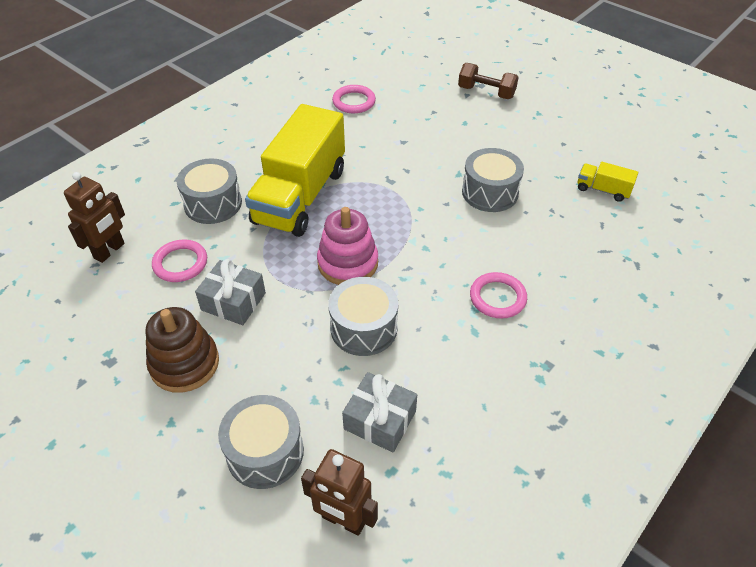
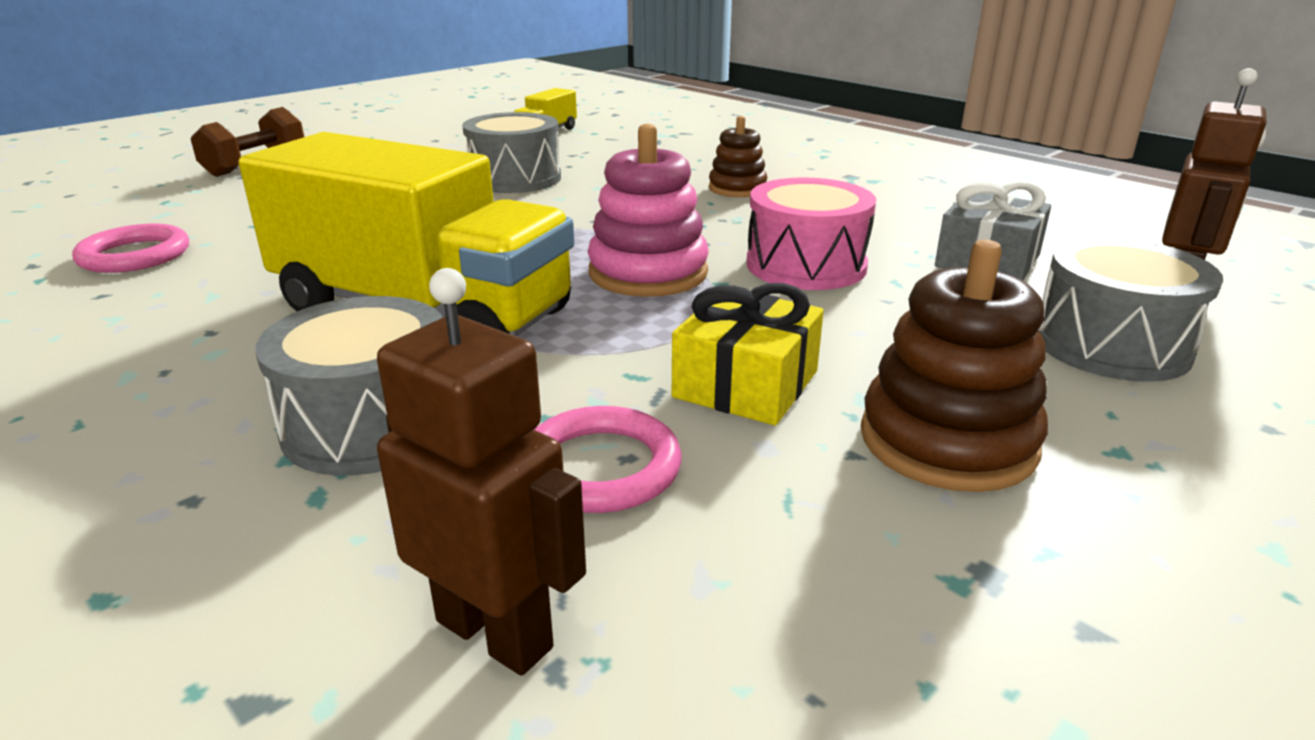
camera: 85 degrees left, 20 degrees down
grey gift [195,259,266,325] -> yellow gift [672,283,824,425]
grey drum [328,277,398,356] -> pink drum [747,178,876,290]
pink ring [470,272,527,319] -> brown stacking toy [709,116,767,197]

